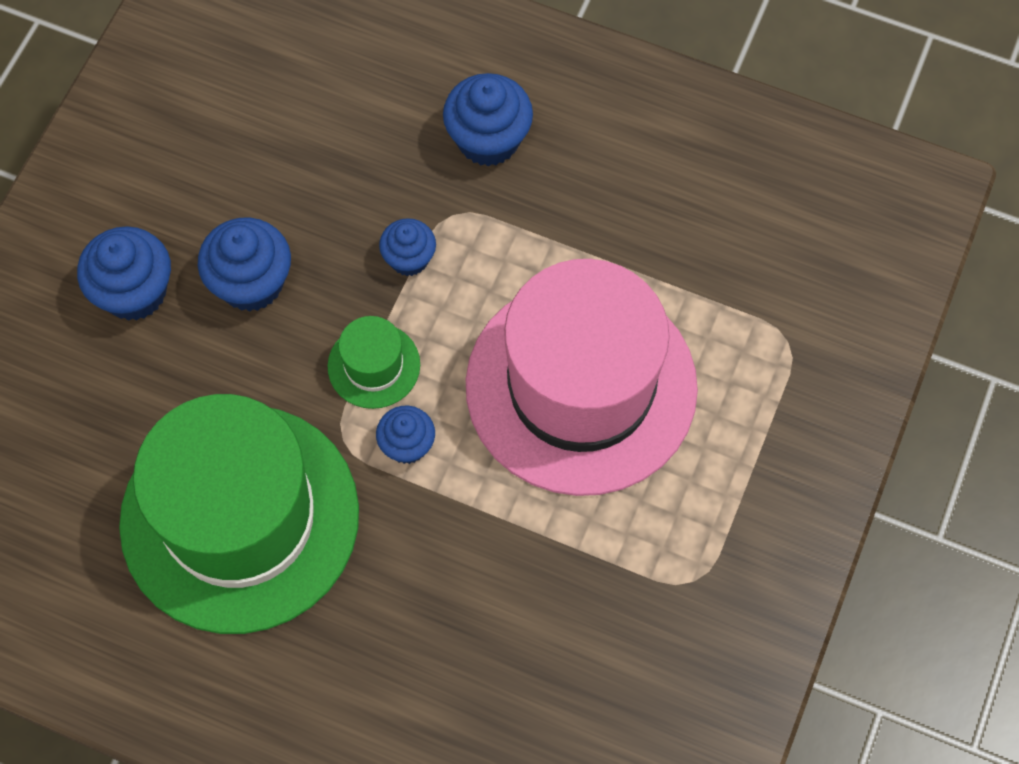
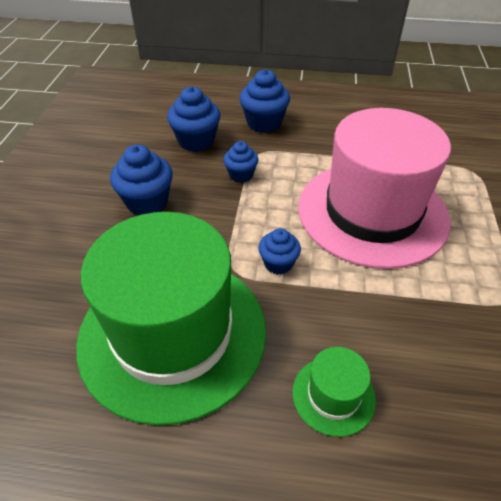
camera: 15 degrees left, 20 degrees down
blue cupcake [77,226,171,321] -> blue cupcake moved to [167,86,221,152]
green hat [327,316,420,409] -> green hat moved to [292,347,376,437]

